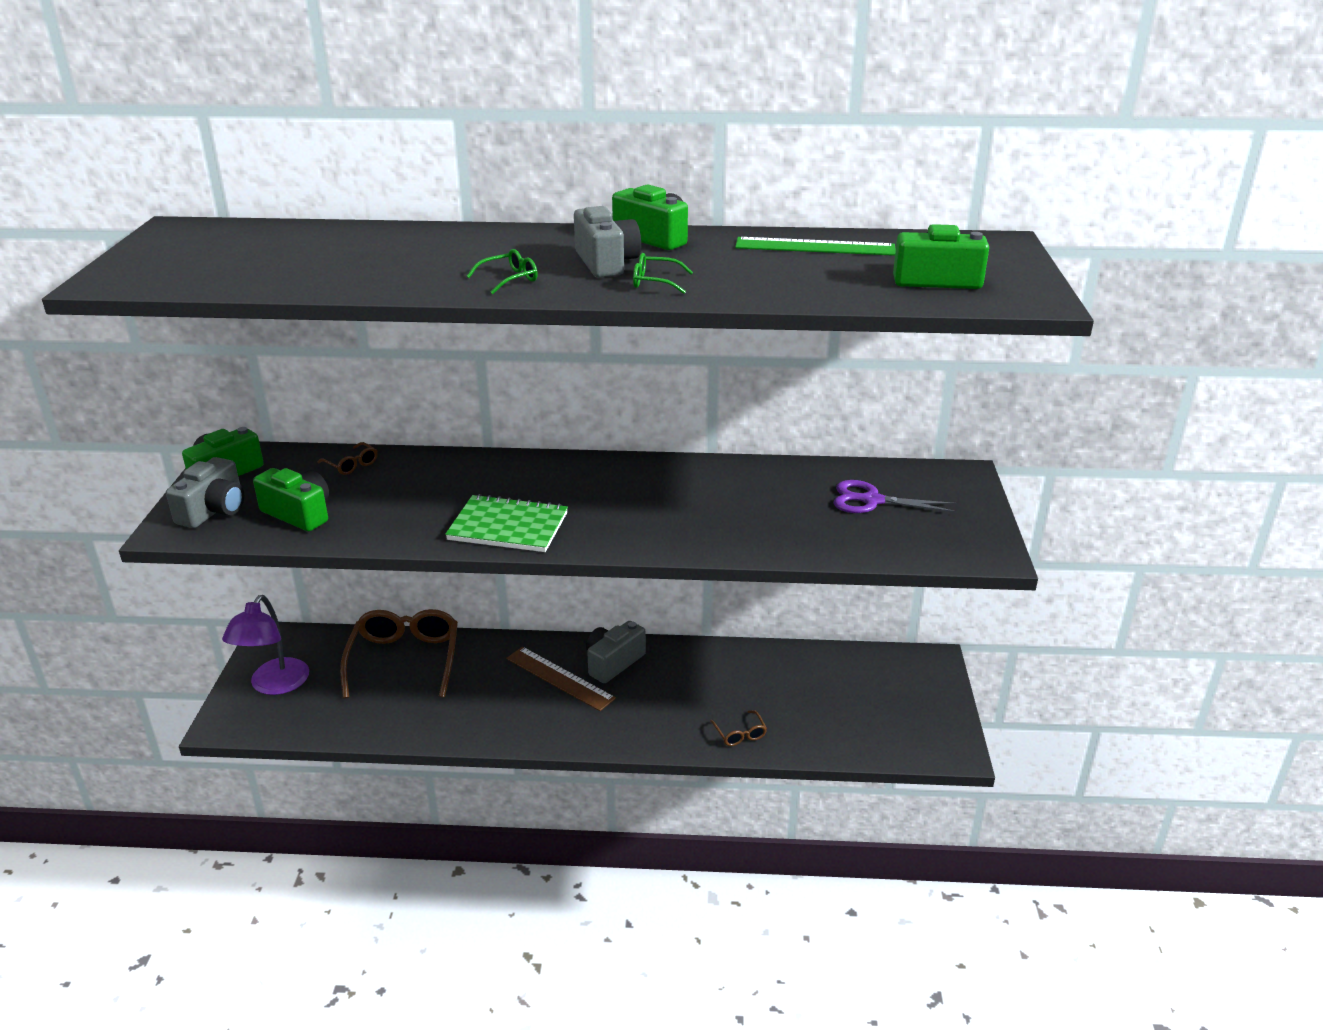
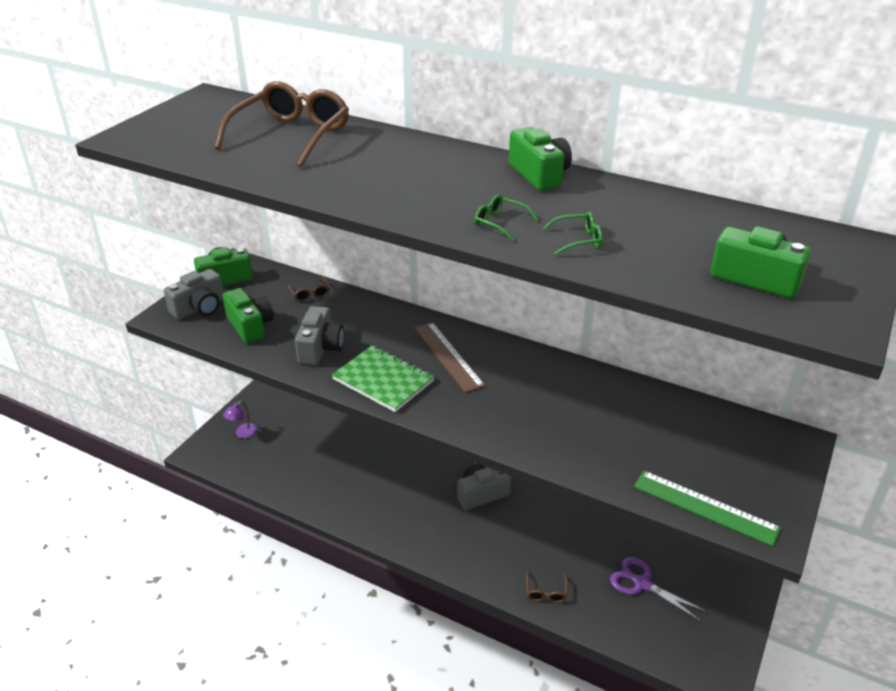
camera: 25 degrees right, 5 degrees up
purple lamp [222,595,309,695] -> purple lamp [223,401,258,438], size x0.53
brown glasses [340,609,458,698] -> brown glasses moved to [215,81,349,167]
green glasses [467,249,538,294] -> green glasses moved to [542,212,603,255]
brown ruler [506,647,616,711] -> brown ruler moved to [414,322,485,393]
grey camera [574,206,641,277] -> grey camera moved to [295,306,344,365]
green ruler [735,237,896,256] -> green ruler moved to [634,471,781,546]
purple scissors [834,480,957,513] -> purple scissors moved to [610,557,707,621]

